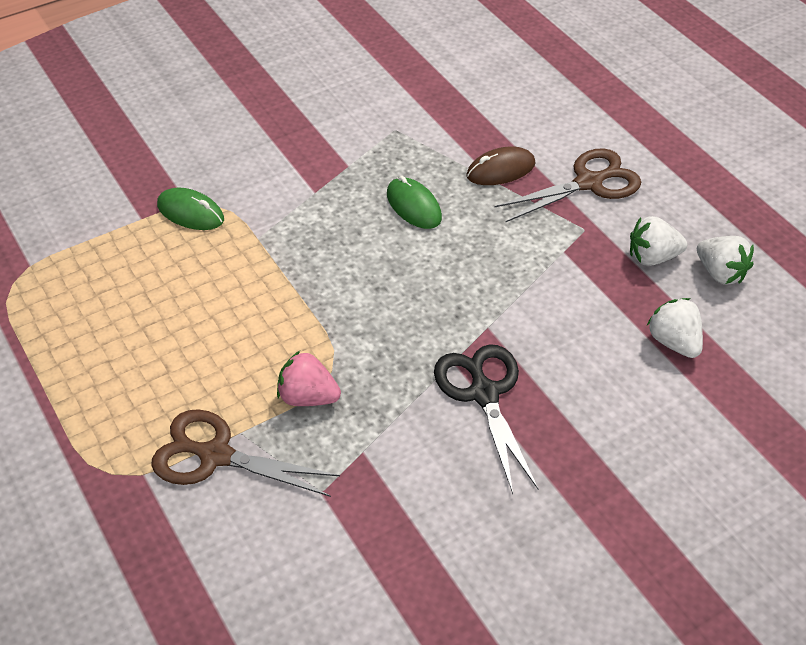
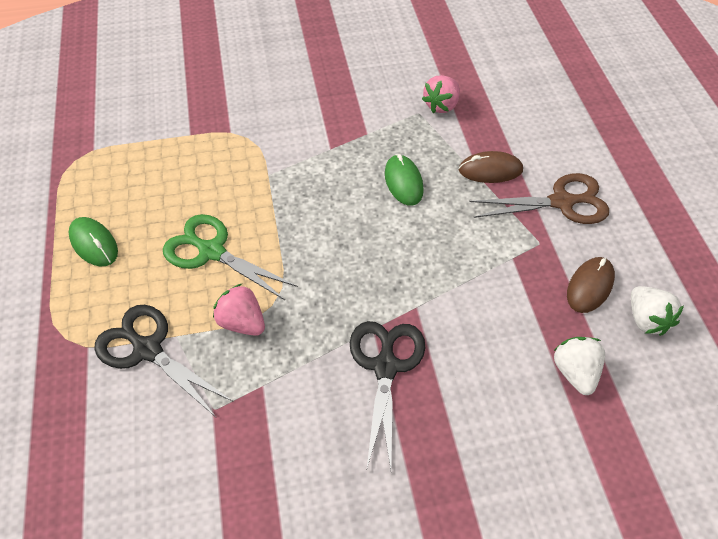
camera: 20 degrees right, 5 degrees up
brown scissors [151,409,340,497] -> black scissors [94,305,232,417]
green mouse [157,188,224,230] -> green mouse moved to [69,217,118,266]
white strawberry [630,216,687,266] -> brown mouse [567,257,615,313]
none -> green scissors [163,214,298,300]
none -> pink strawberry [422,75,460,113]

